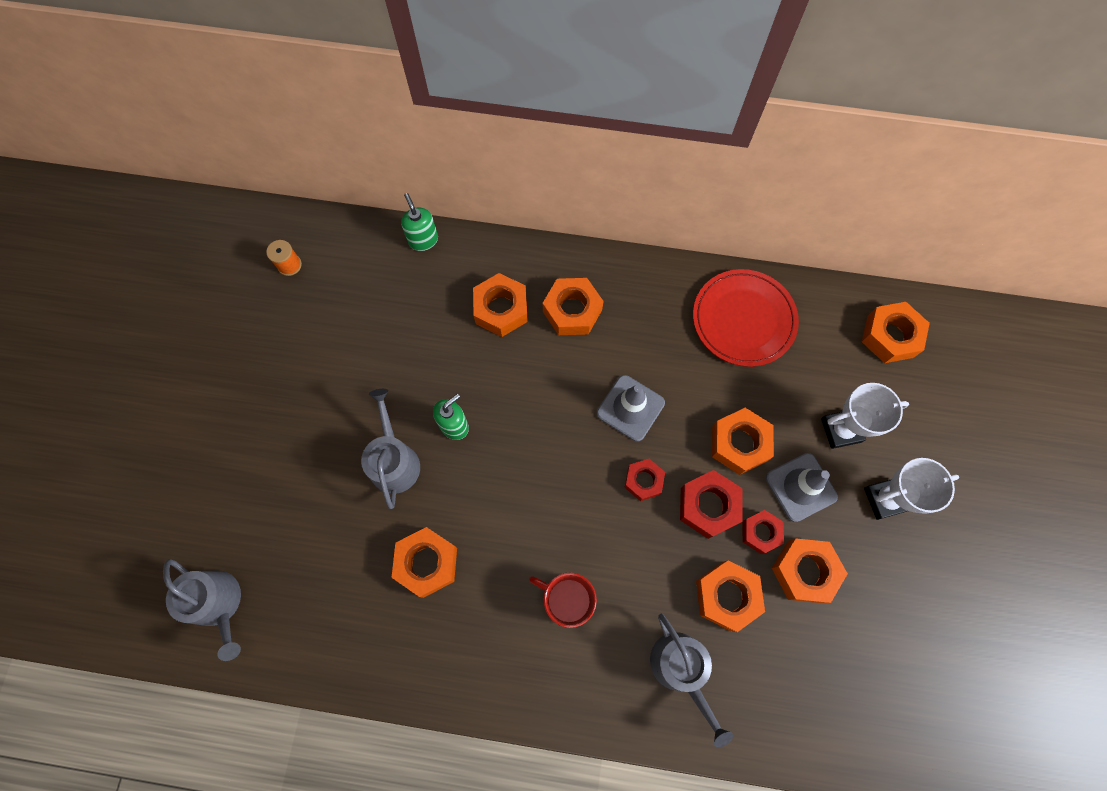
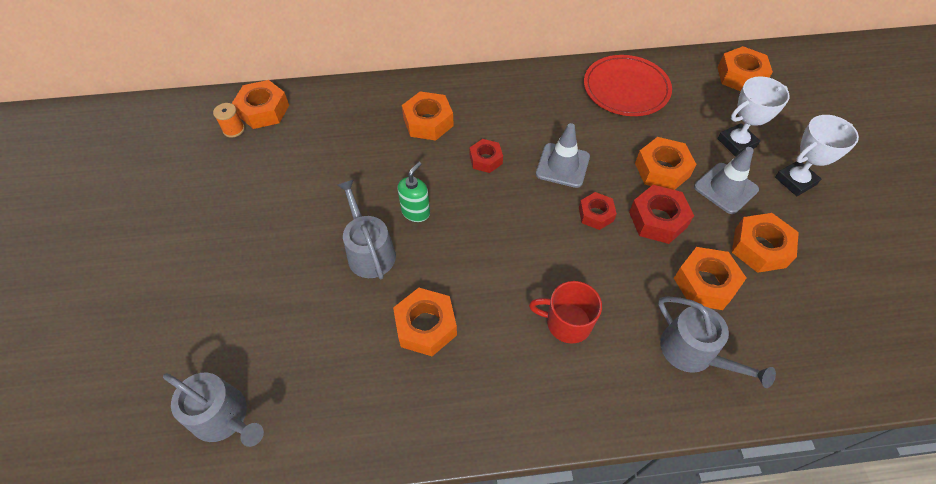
camera: 15 degrees left, 15 degrees down
green soap dispenser [401,193,438,251] -> none
orange nut [543,278,604,335] -> orange nut moved to [232,80,289,129]
red nut [743,510,784,554] -> red nut moved to [470,139,503,173]

